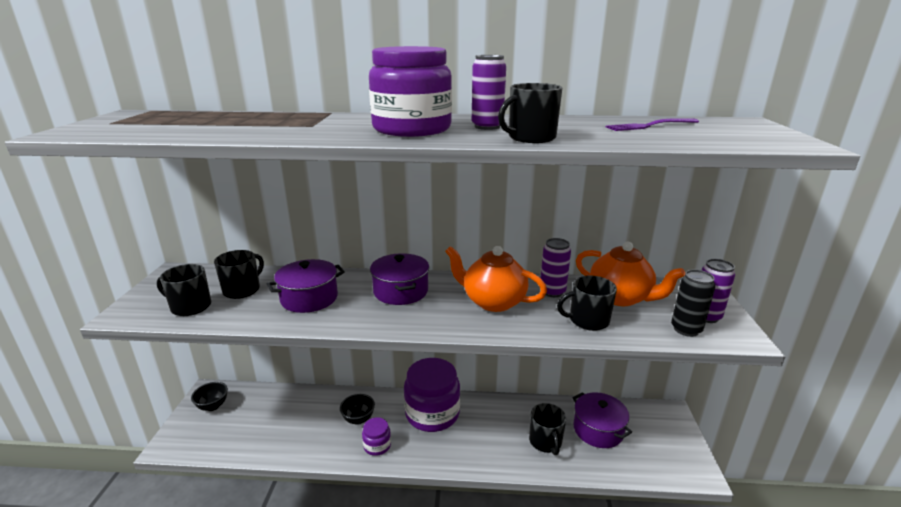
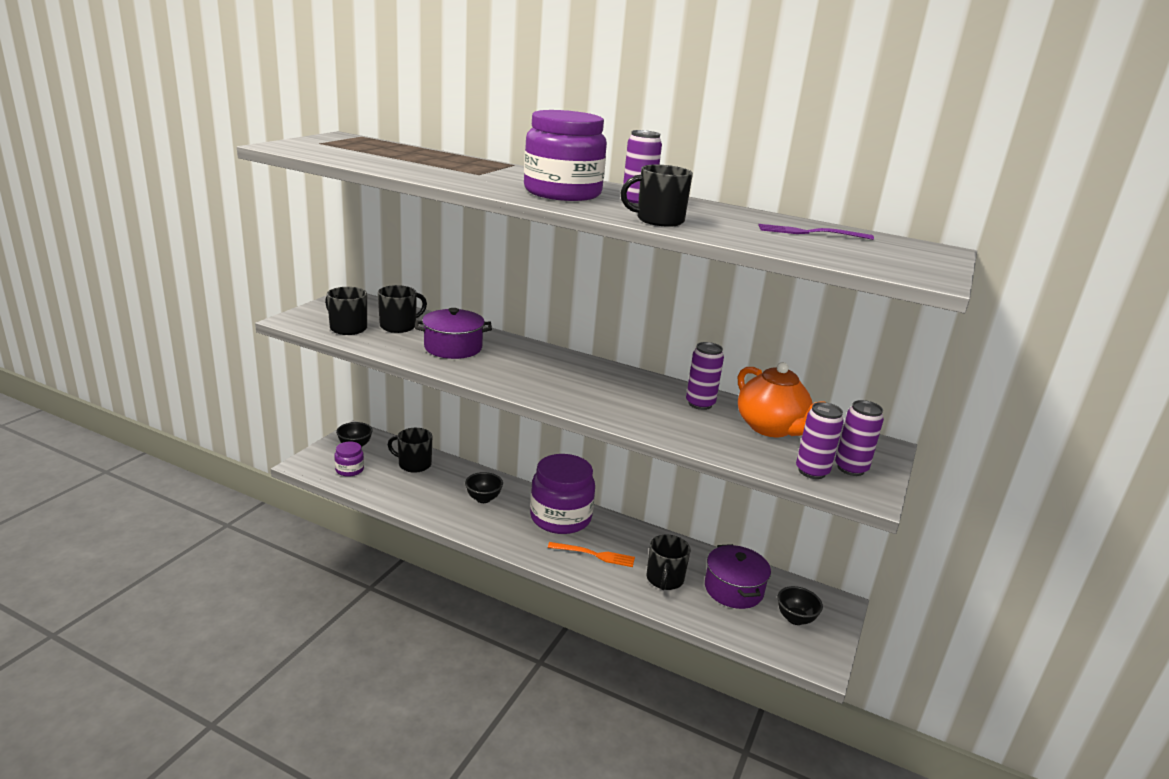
camera: 20 degrees right, 0 degrees up
purple jar [362,417,391,456] -> purple jar moved to [335,442,364,477]
purple pot [370,253,429,305] -> none
orange teapot [445,246,547,312] -> none
black mug [557,276,617,331] -> black mug moved to [388,428,432,473]
black can [671,270,715,337] -> purple can [796,402,844,479]
none -> orange fork [548,542,635,567]
none -> black bowl [777,586,823,625]

